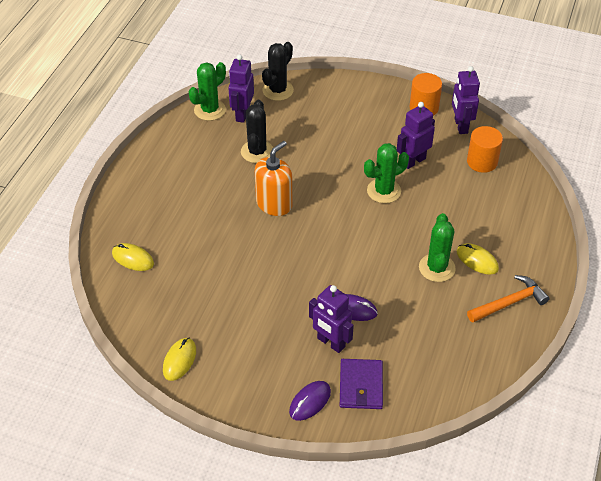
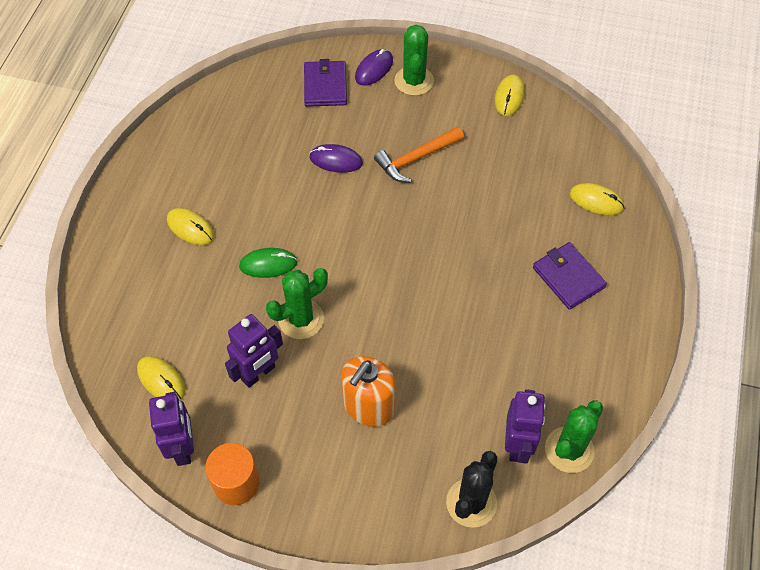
camera: 175 degrees right, 10 degrees up
black cactus [241,100,273,163] -> none
orange soap dispenser [255,141,292,216] -> orange soap dispenser moved to [341,356,396,427]
purple robot [309,285,354,353] -> none
green cactus [419,213,456,282] -> green cactus moved to [395,25,434,96]
orange cylinder [467,126,503,173] -> yellow mouse [137,356,185,401]
orange hammer [467,275,550,322] -> orange hammer moved to [374,127,464,183]
none -> green mouse [239,248,298,278]
none -> purple wallet [533,242,607,310]

